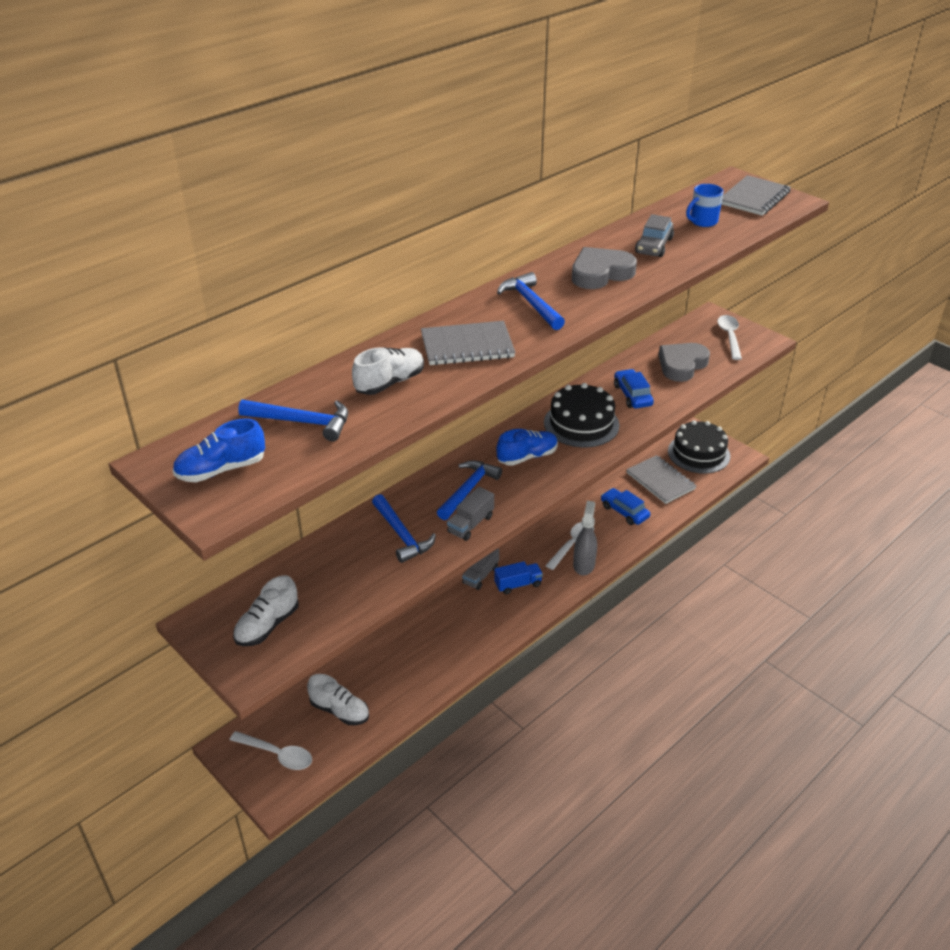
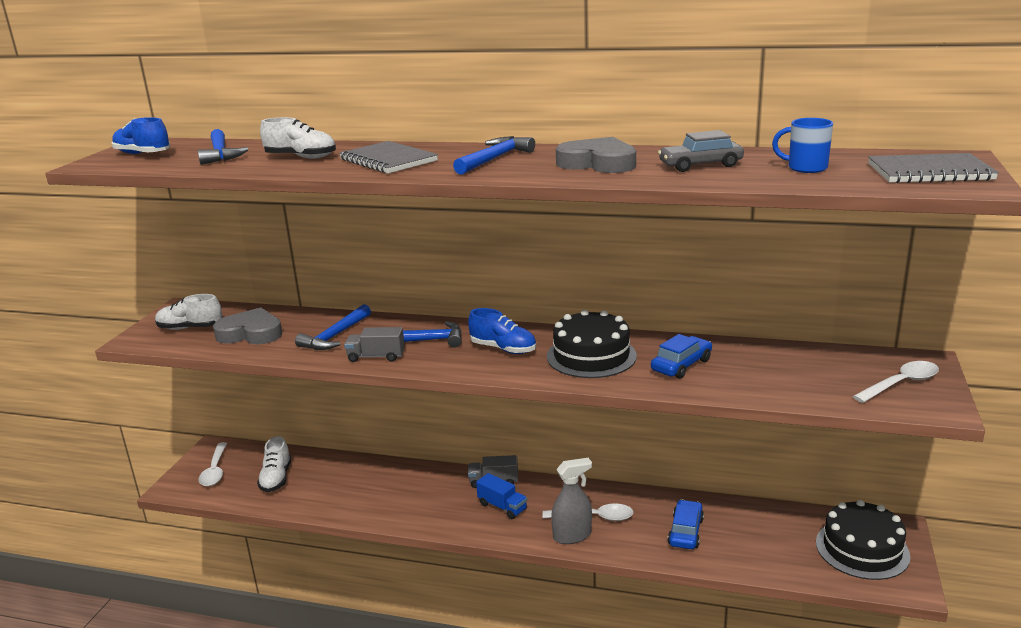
camera: 60 degrees right, 15 degrees down
grey notebook [626,455,696,504] -> none
grey heart [658,343,710,382] -> grey heart moved to [213,307,282,344]

